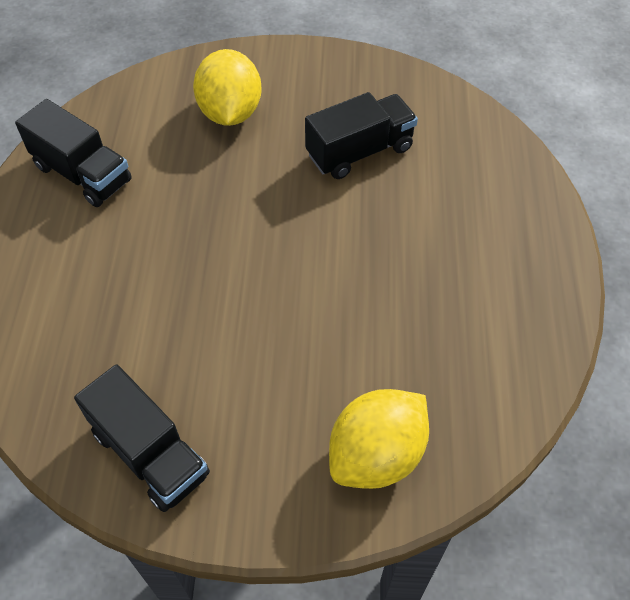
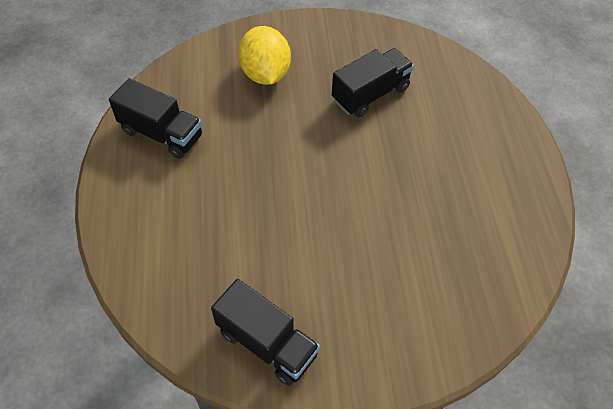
camera: 10 degrees left, 0 degrees up
yellow lemon [329,389,429,489] -> none

